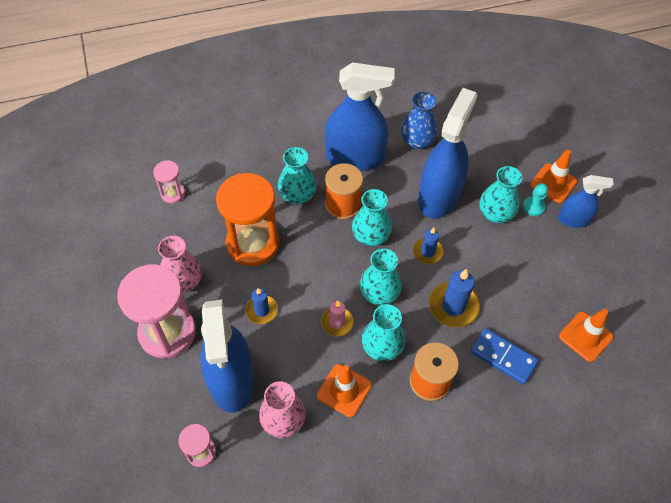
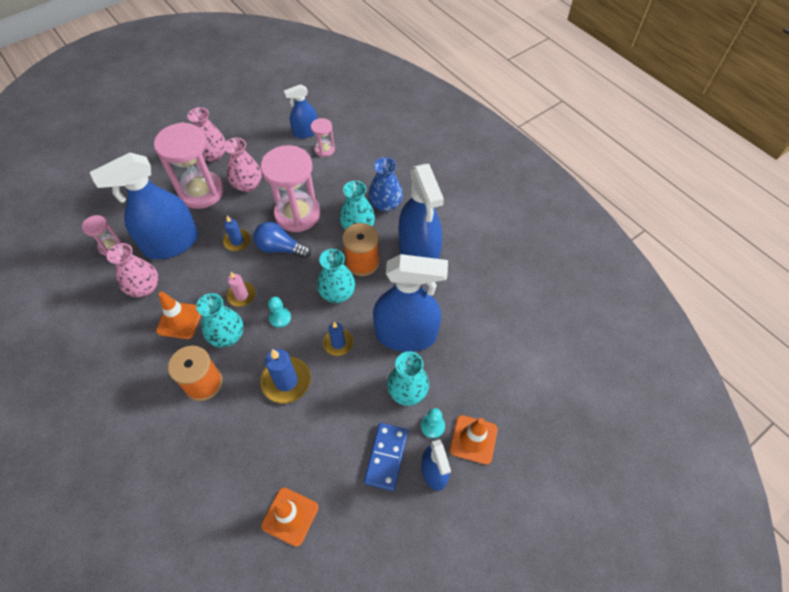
camera: 70 degrees right, 0 degrees up
orange hourglass [216,173,280,266] -> pink hourglass [260,145,320,232]
turquoise vase [360,249,402,306] -> turquoise pawn [268,297,291,328]
blue vase [401,92,438,149] -> blue vase moved to [368,157,403,212]
blue domino [470,328,539,385] -> blue domino moved to [364,423,408,491]
none -> pink vase [187,107,226,162]
none -> blue light bulb [254,222,311,258]
none -> blue spray bottle [284,84,318,138]

